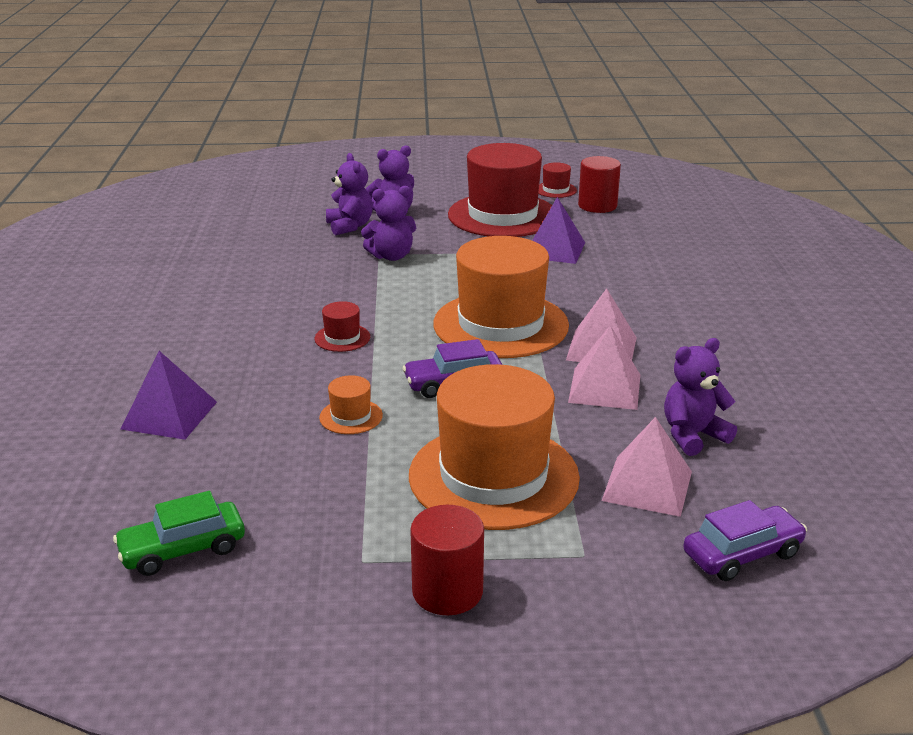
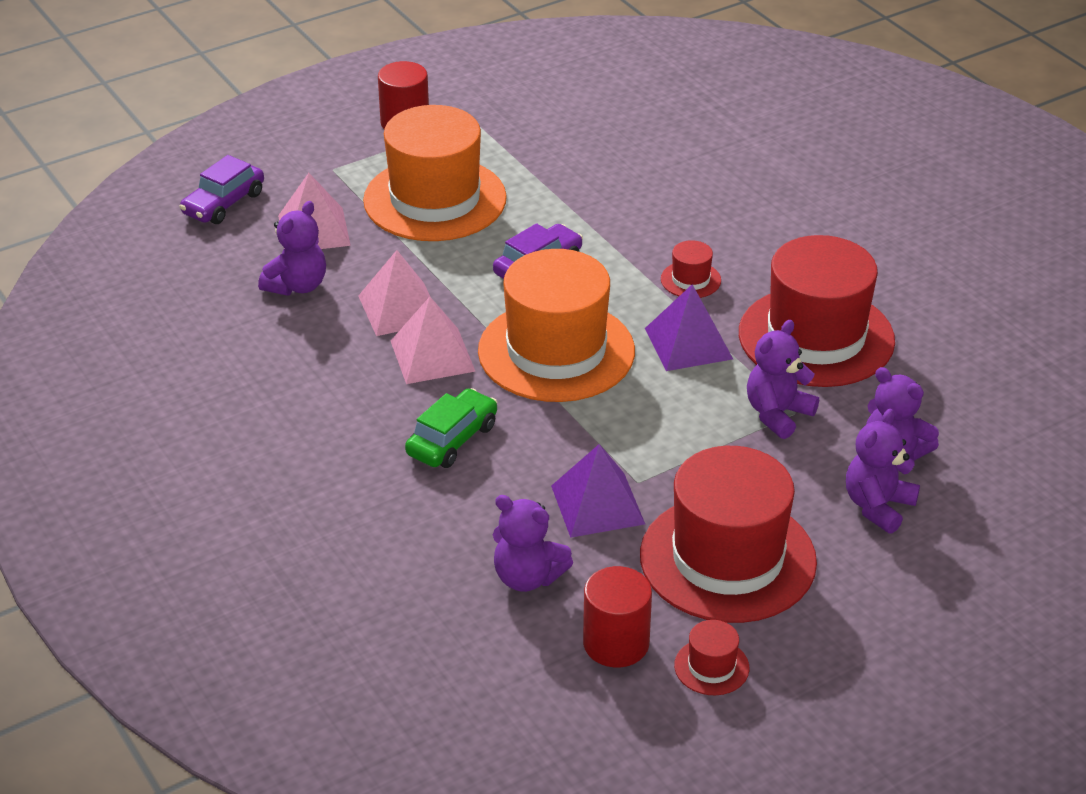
camera: 150 degrees right, 10 degrees up
green car [113,491,245,576] -> green car moved to [405,388,497,468]
purple pyramid [121,351,217,440] -> purple pyramid moved to [645,284,733,371]
orange hat [319,375,383,434] -> none
none -> purple teddy bear [493,495,573,592]
none -> red hat [739,235,895,387]

